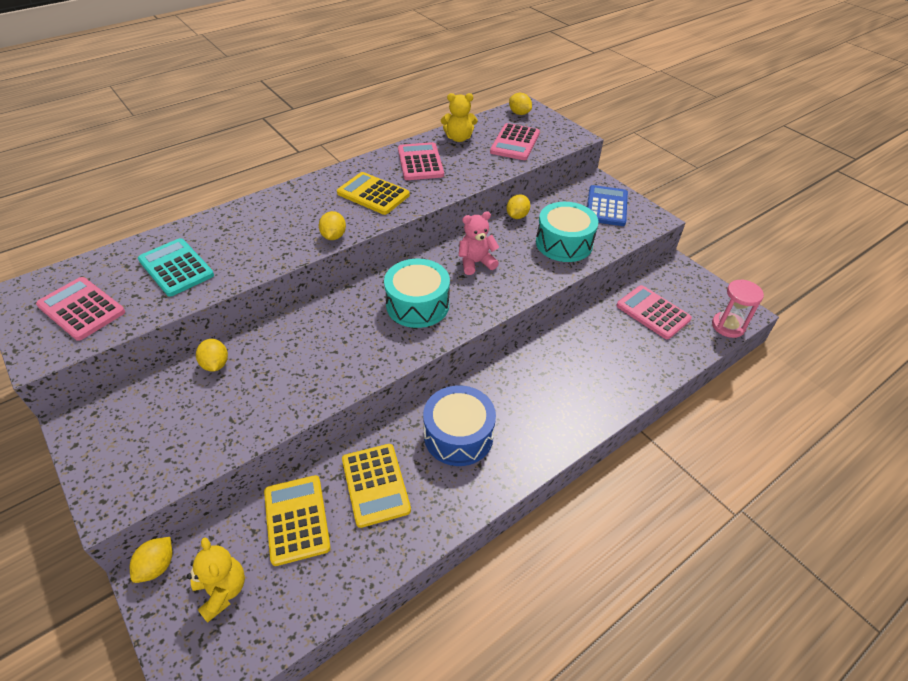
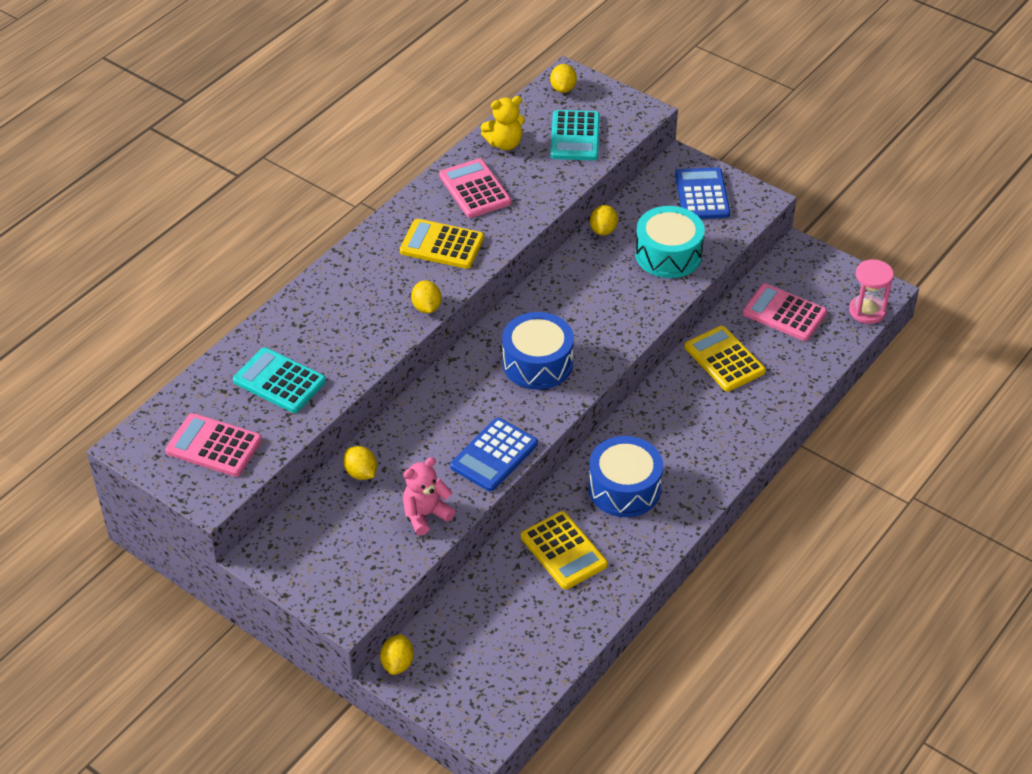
camera: 15 degrees left, 0 degrees up
yellow teddy bear [187,537,245,623] -> none
yellow calculator [264,475,331,566] -> yellow calculator moved to [685,326,766,391]
turquoise drum [384,259,450,328] -> blue drum [502,312,574,390]
pink teddy bear [459,211,499,275] -> pink teddy bear moved to [403,457,455,536]
pink calculator [490,123,540,160] -> turquoise calculator [550,110,600,160]
yellow lemon [509,93,532,115] -> yellow lemon turned 60 degrees clockwise [550,64,577,93]
none -> blue calculator [450,417,538,492]

